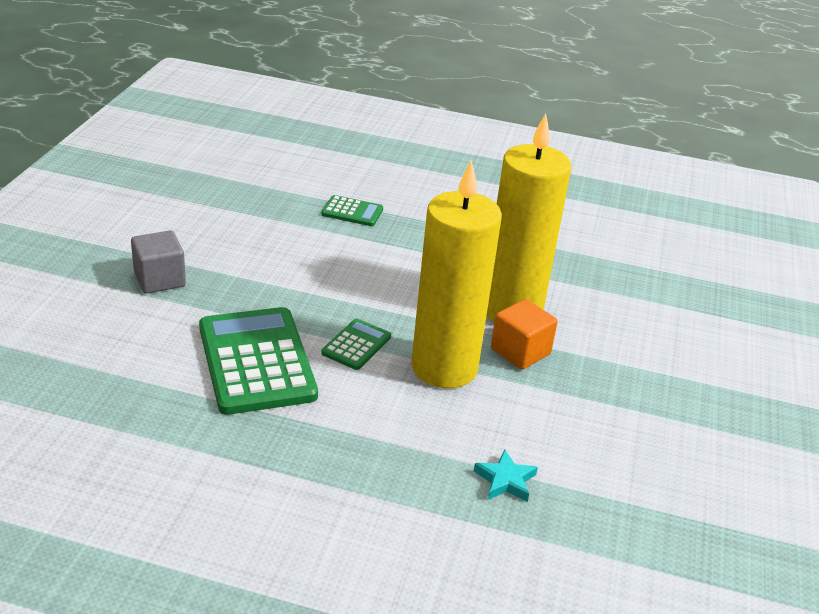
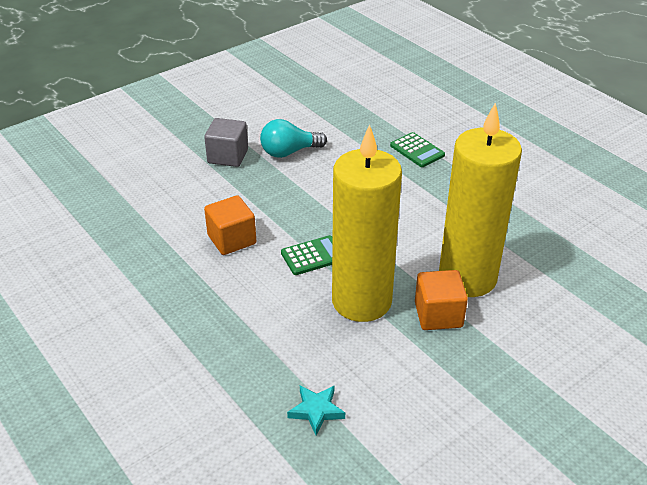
camera: 40 degrees right, 5 degrees up
green calculator [199,307,318,415] -> orange cube [204,195,256,255]
none -> turquoise light bulb [260,119,327,158]

